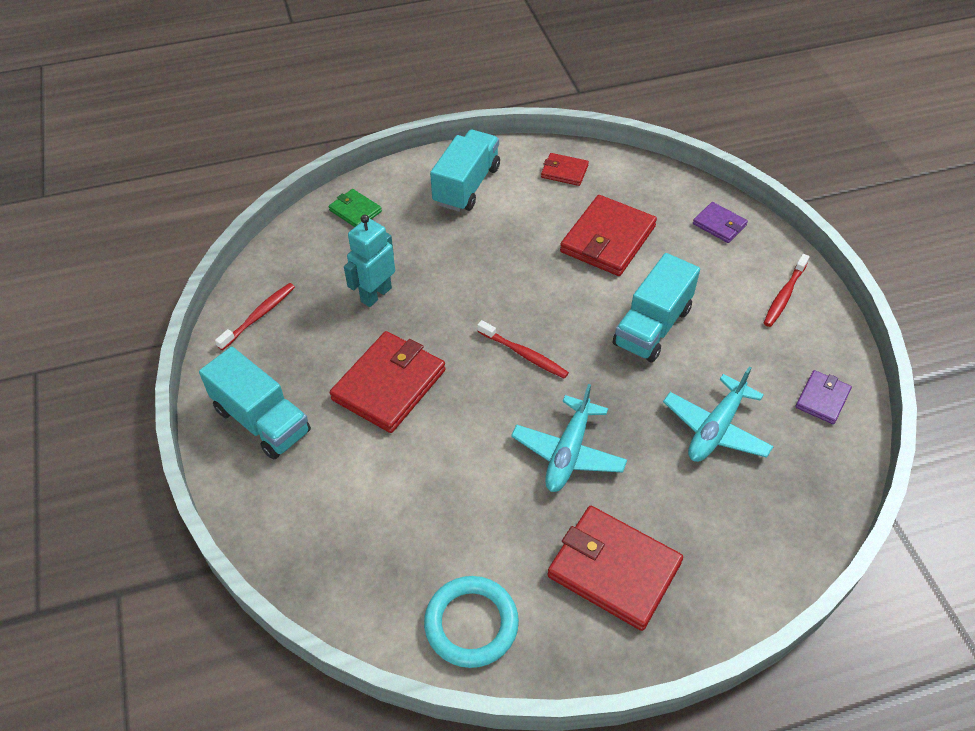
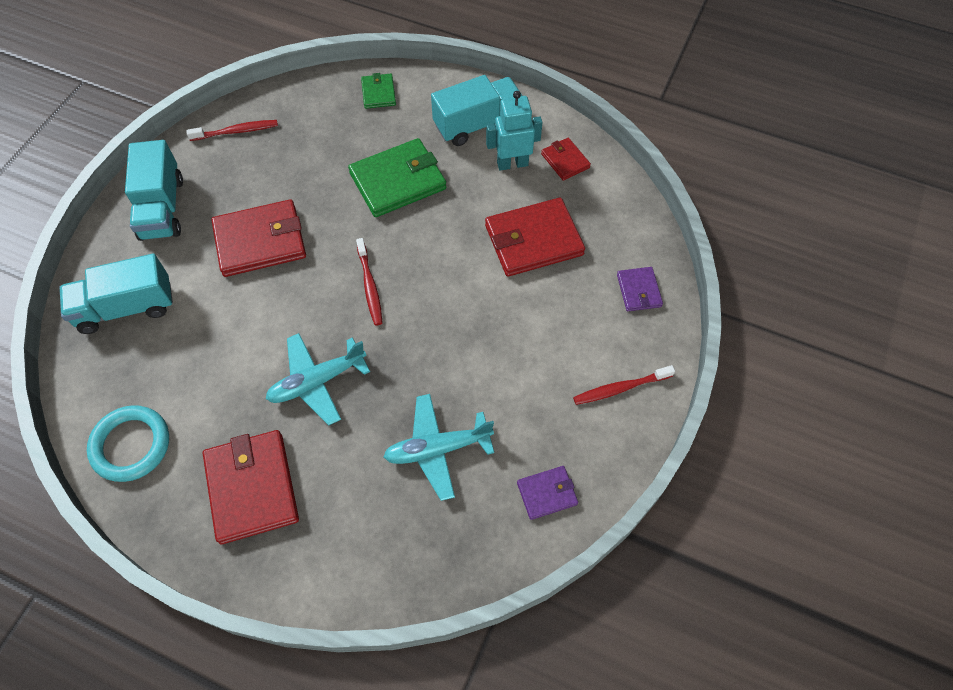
camera: 40 degrees right, 10 degrees up
turquoise robot [344,215,395,307] -> turquoise robot moved to [486,91,542,171]
turquoise truck [613,253,700,363] -> turquoise truck moved to [60,254,173,334]
none -> green wallet [348,138,446,217]

